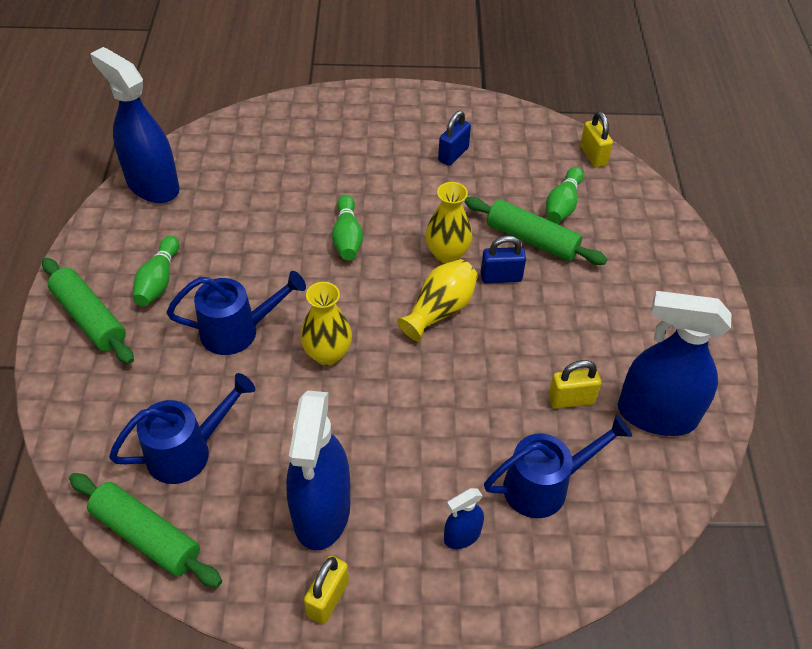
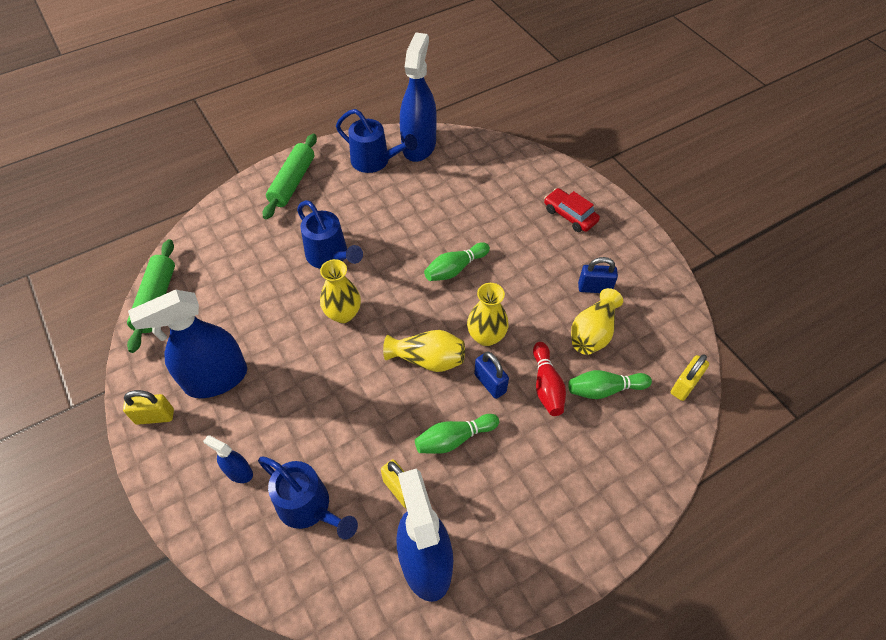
camera: 60 degrees right, 5 degrees up
blue watering can [109,373,255,484] -> blue watering can moved to [336,109,417,173]
green bowling pin [133,236,179,306] -> green bowling pin moved to [415,414,499,454]
green rolling pin [465,197,607,265] -> red bowling pin [533,342,566,416]
none -> red car [544,188,600,232]
none -> yellow vase [571,288,623,355]

